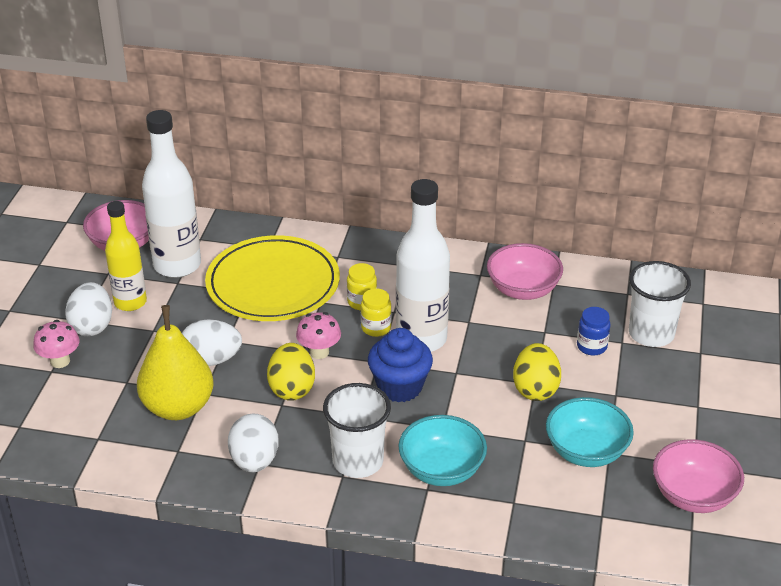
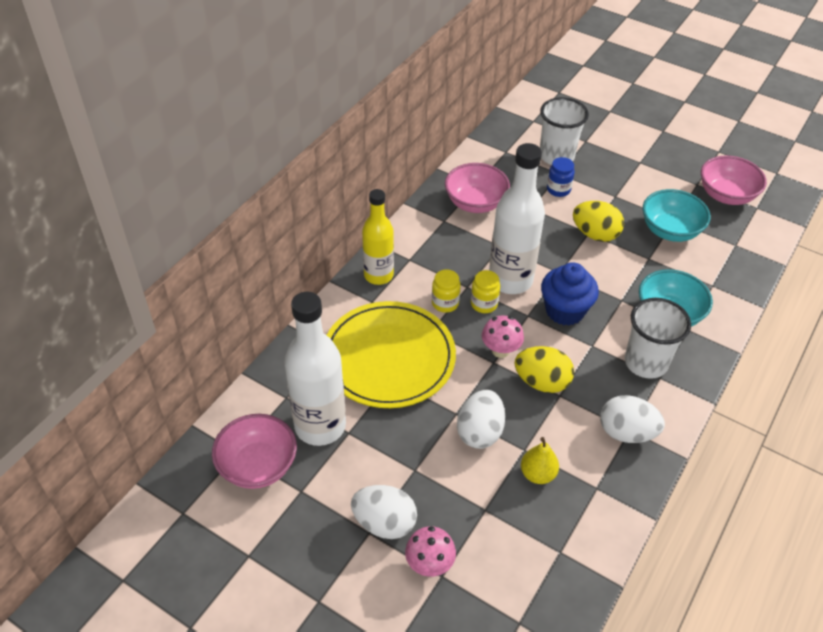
camera: 70 degrees left, 10 degrees up
yellow bottle [105,201,147,311] -> yellow bottle moved to [362,189,394,285]
yellow pear [137,305,213,420] -> yellow pear [521,437,559,484], size x0.51

